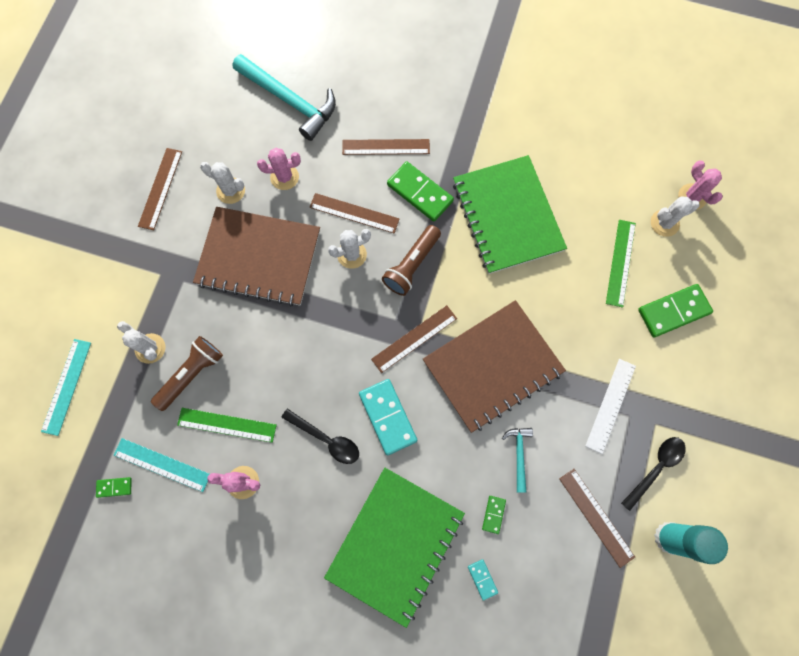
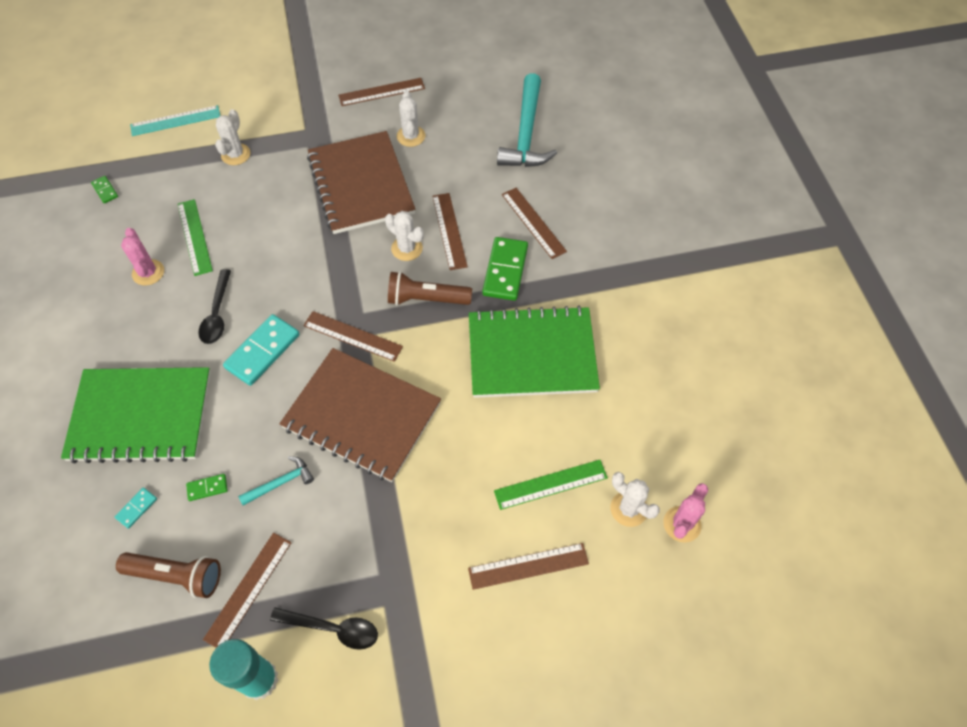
camera: 60 degrees right, 15 degrees down
turquoise ruler [114,438,209,492] -> none
brown flashlight [151,336,223,411] -> brown flashlight moved to [116,552,221,598]
pink cactus [257,148,301,190] -> none
green notebook [453,155,567,274] -> green notebook turned 45 degrees clockwise [469,305,600,398]
white ruler [585,359,636,454] -> none
green domino [638,284,713,337] -> brown ruler [468,543,589,590]

